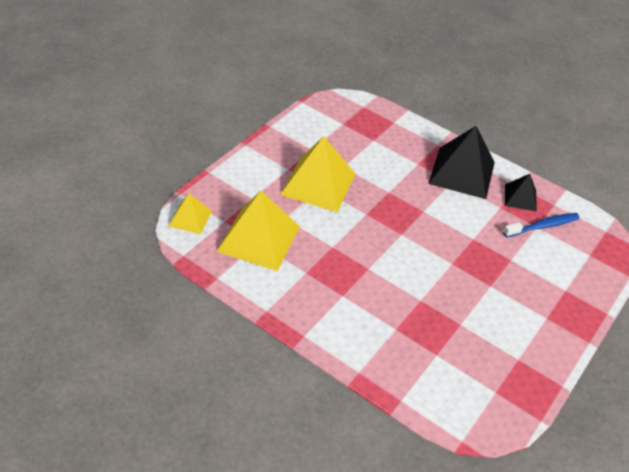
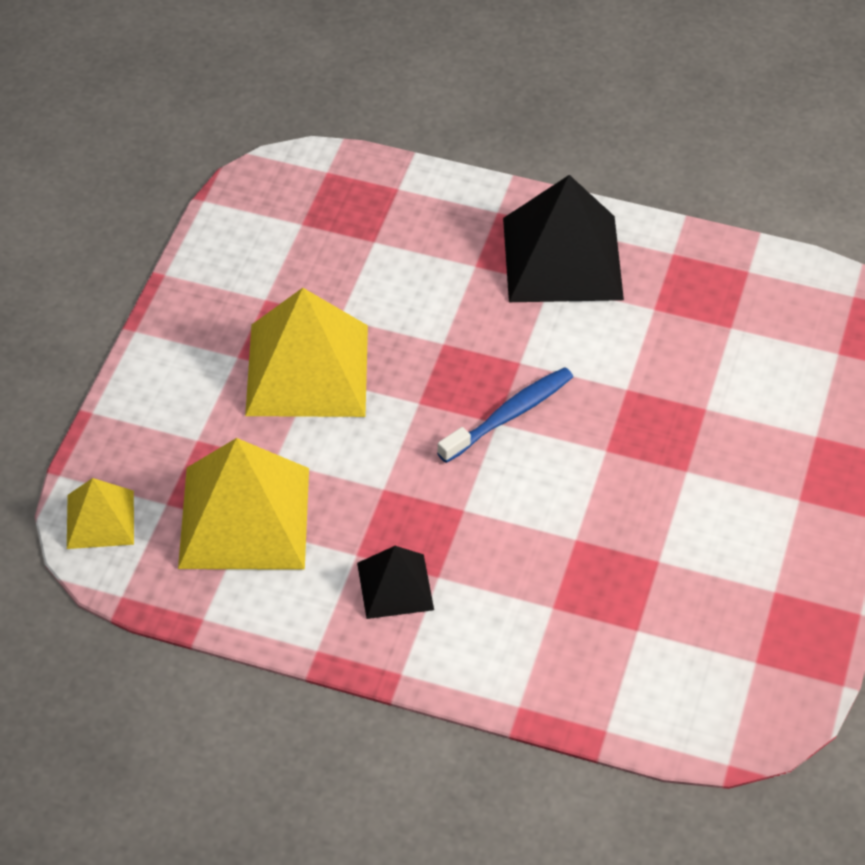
camera: 15 degrees left, 5 degrees up
blue toothbrush [503,213,580,238] -> blue toothbrush moved to [437,367,573,463]
black pyramid [505,174,537,212] -> black pyramid moved to [357,546,434,619]

